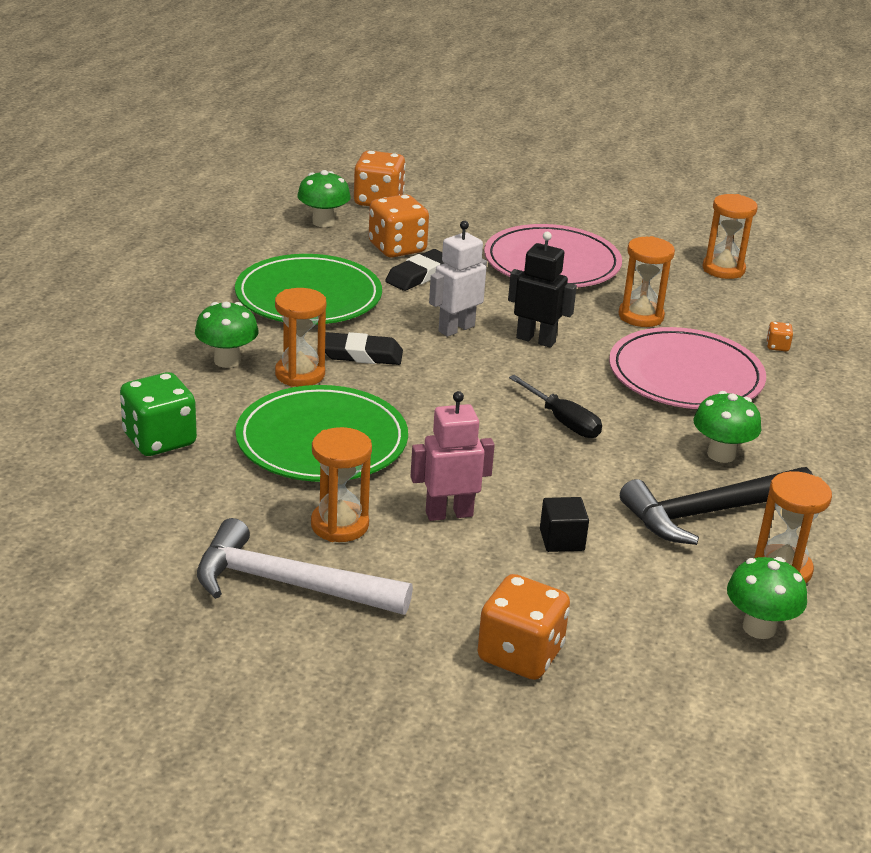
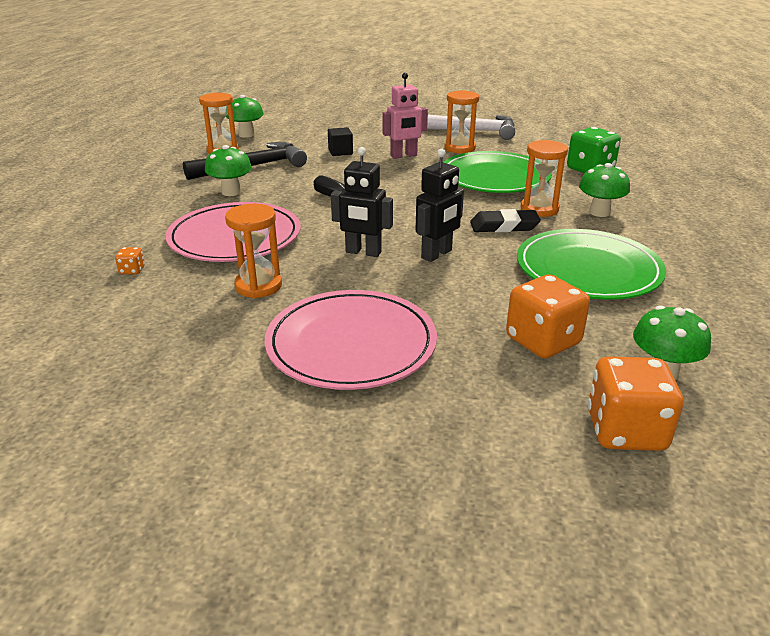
camera: 175 degrees right, 0 degrees up
black eraser [385,249,444,291] -> none
white robot [429,221,487,337] -> black robot [416,149,464,262]
orange dice [477,574,570,680] -> none
orange hourglass [703,194,758,279] -> none

